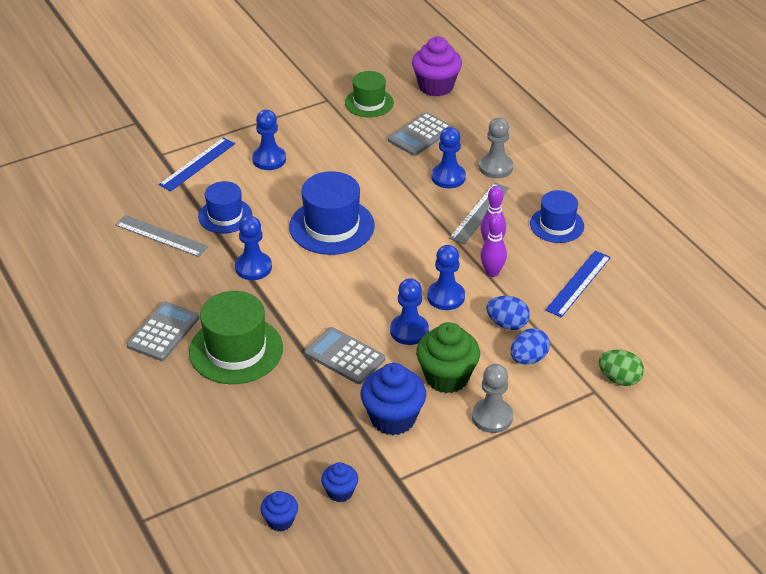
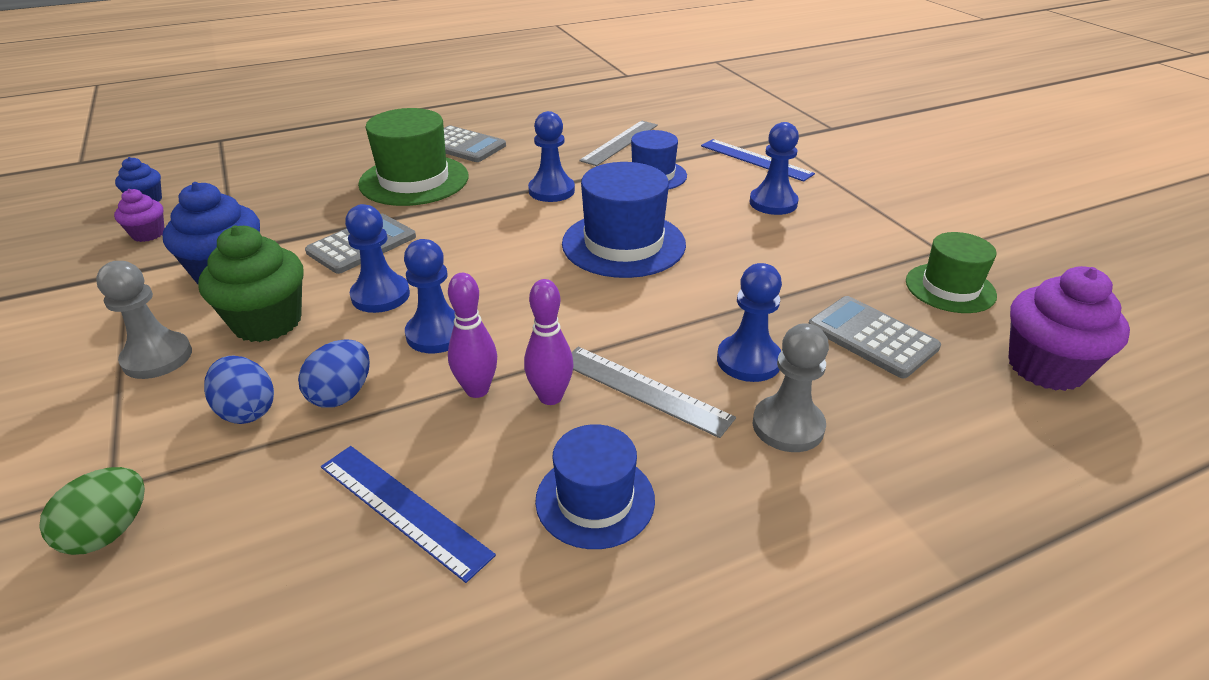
camera: 95 degrees right, 5 degrees down
blue cupcake [321,462,358,502] -> purple cupcake [114,189,165,242]

